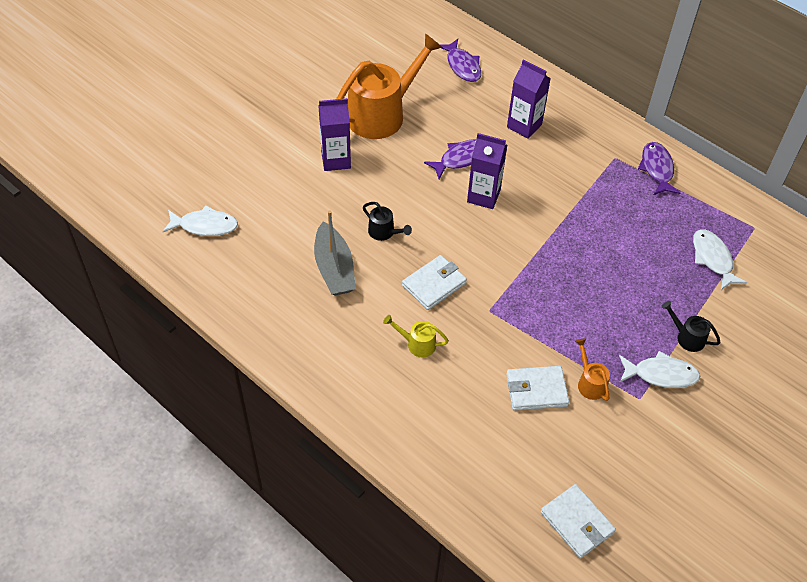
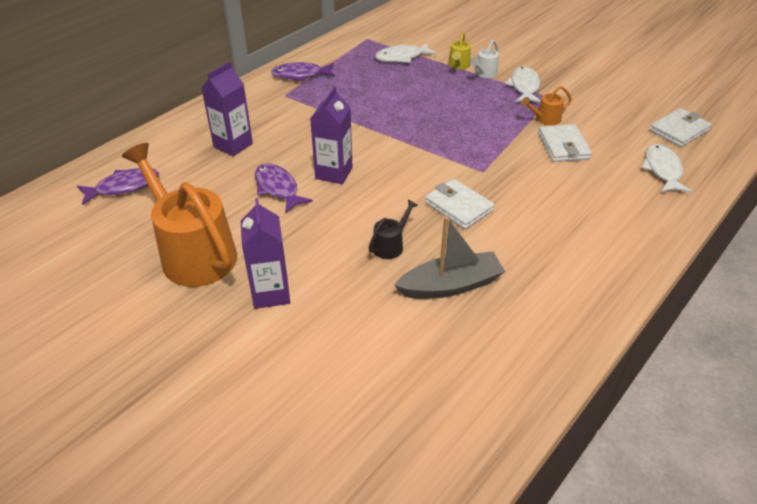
camera: 90 degrees left, 10 degrees down
white fish [163,206,238,236] -> white fish moved to [641,144,692,193]
yellow watering can [383,315,449,357] -> yellow watering can moved to [448,31,471,70]
black watering can [661,301,721,352] -> white watering can [470,40,499,78]

